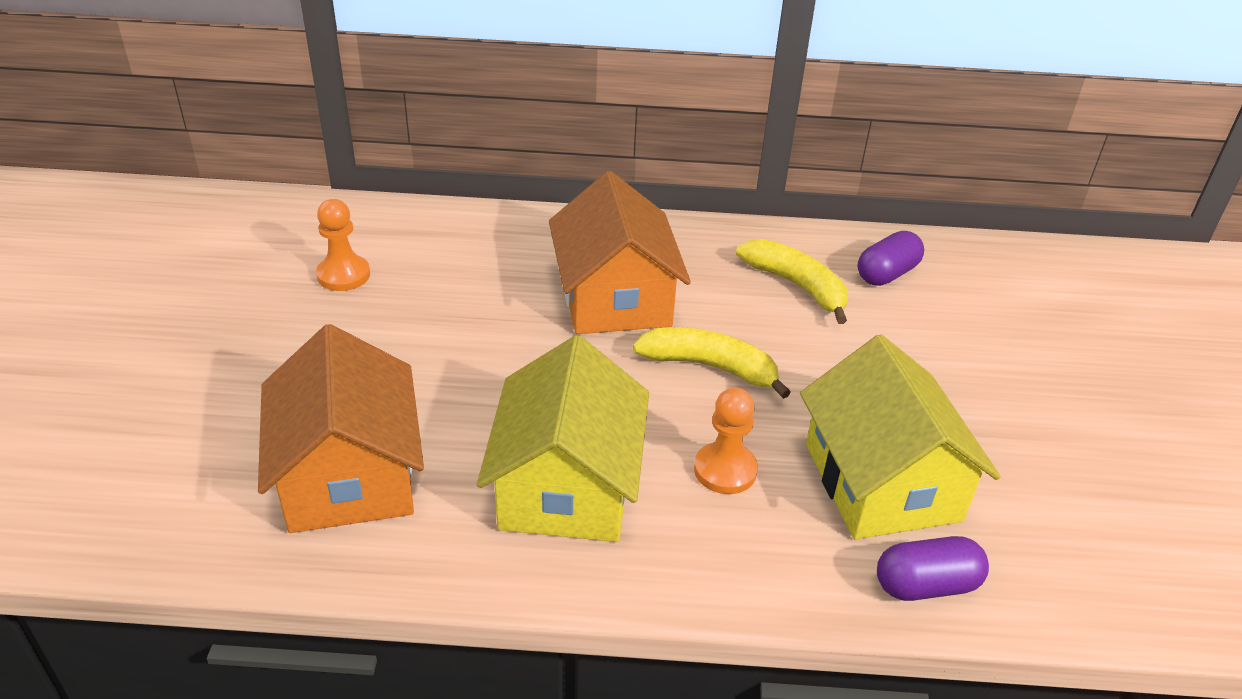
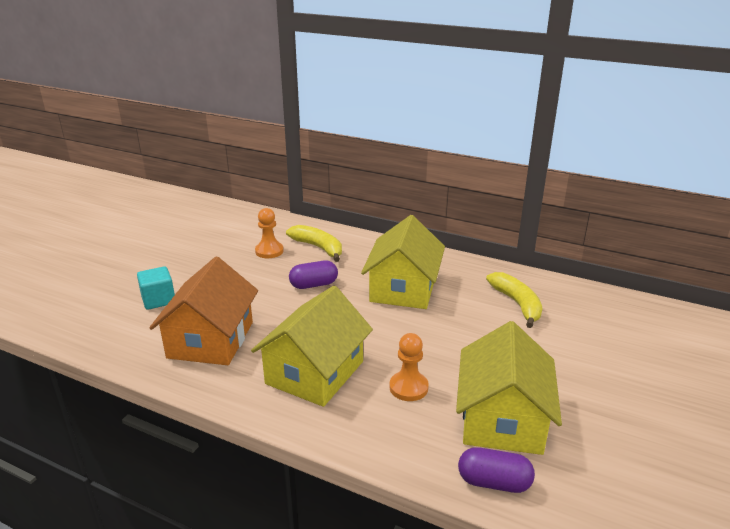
camera: 25 degrees right, 10 degrees down
orange house [549,171,691,334] -> yellow house [361,215,445,309]
yellow banana [633,327,791,399] -> yellow banana moved to [286,225,342,262]
purple capsule [857,231,924,286] -> purple capsule moved to [289,260,338,289]
none -> turquoise cube [137,266,175,310]

